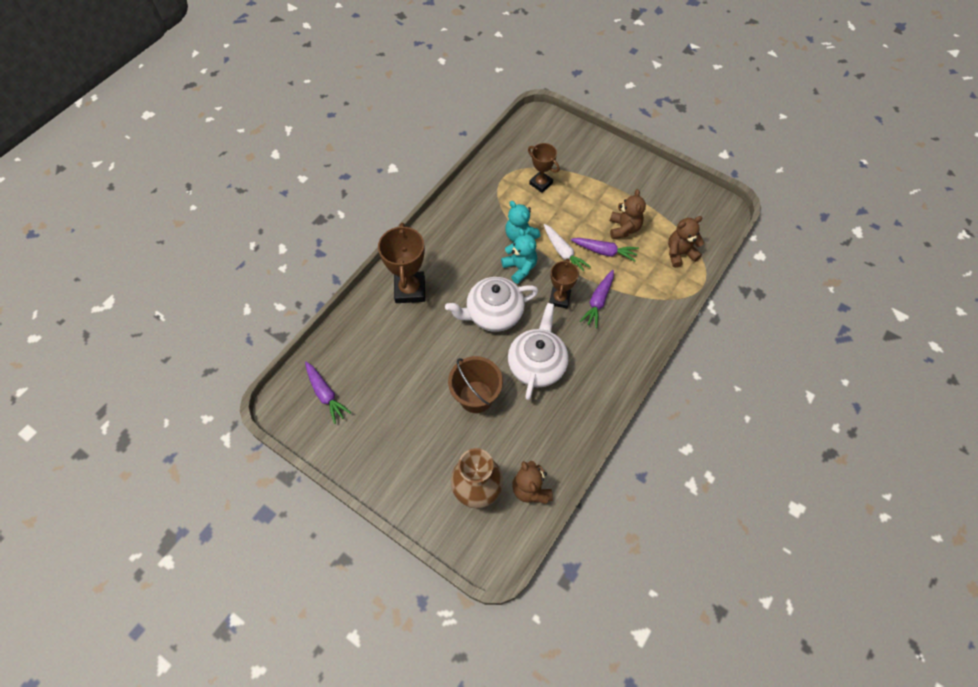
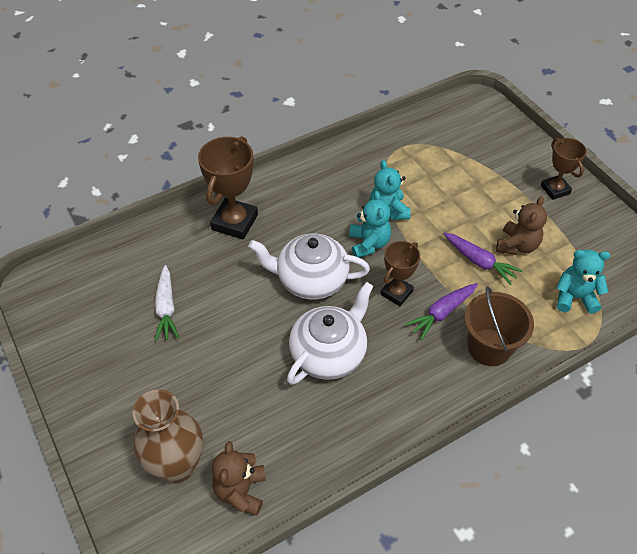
camera: 25 degrees right, 10 degrees down
purple carrot [305,362,352,424] -> none
brown bucket [448,356,503,413] -> brown bucket moved to [464,286,534,366]
brown trophy [528,143,560,193] -> brown trophy moved to [541,138,587,200]
white carrot [544,224,591,272] -> white carrot moved to [155,265,179,341]
brown teddy bear [668,216,704,268] -> turquoise teddy bear [556,250,610,314]

